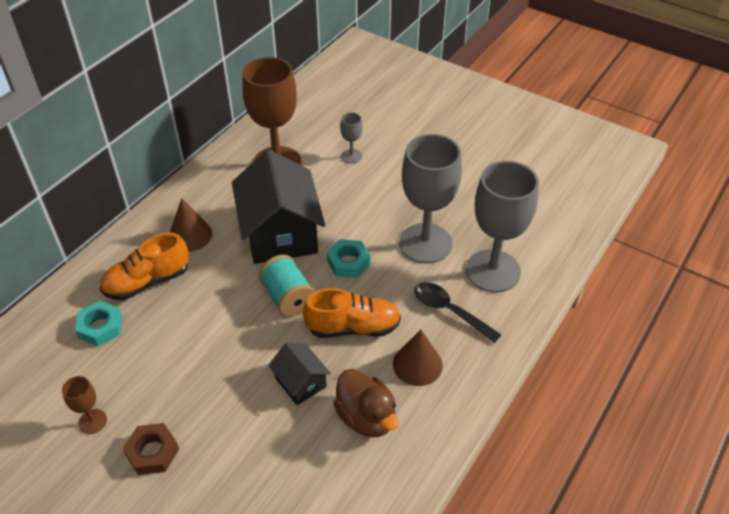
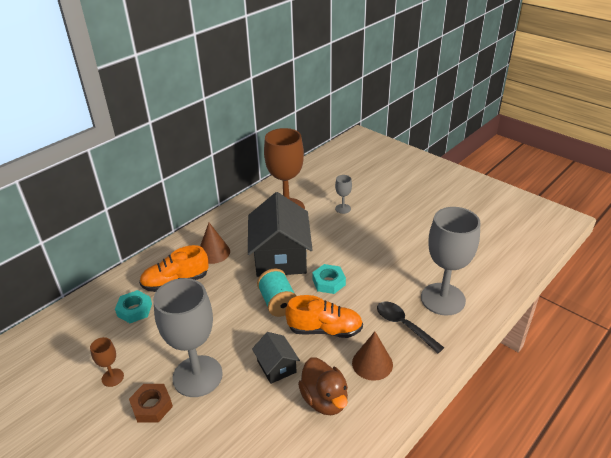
camera: 10 degrees right, 10 degrees down
grey goblet [399,134,462,264] -> grey goblet moved to [153,278,223,397]

